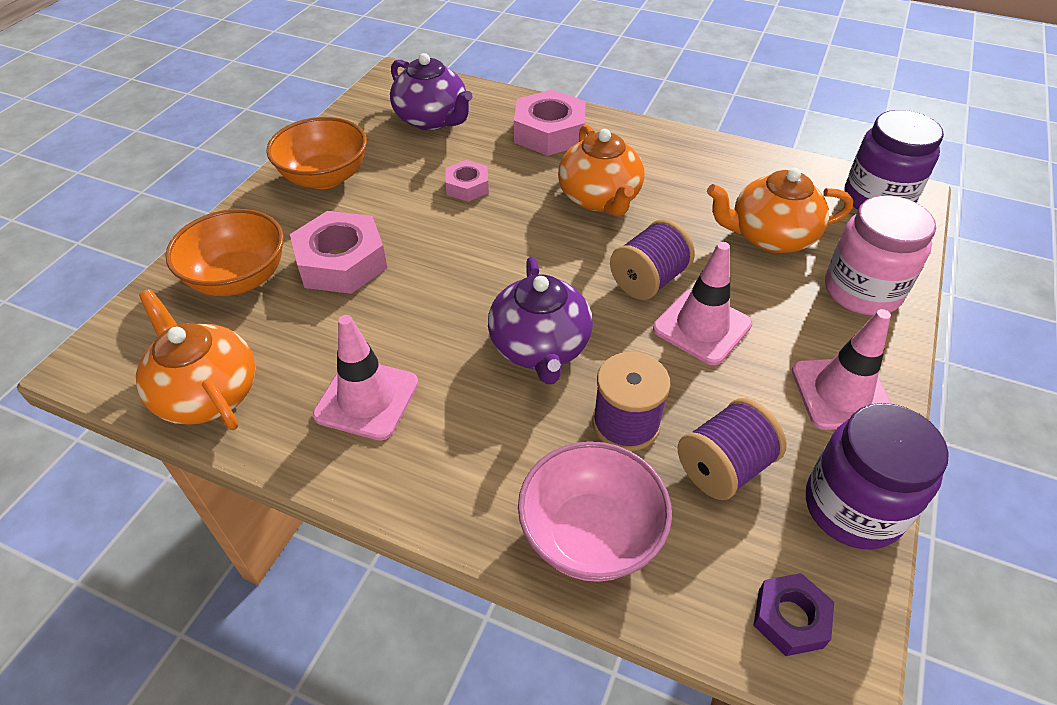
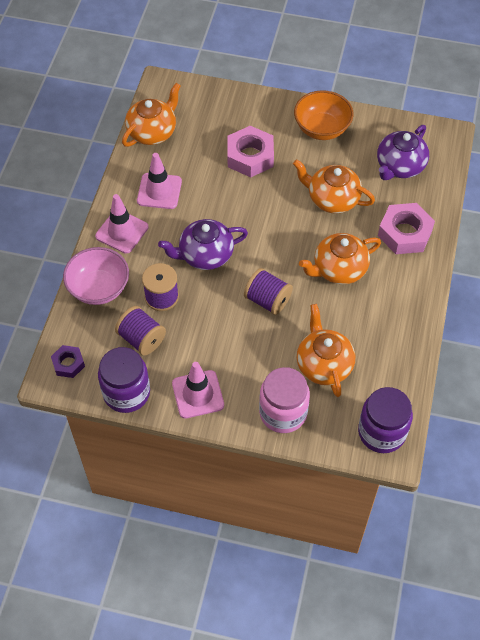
camera: 80 degrees right, 10 degrees up
orange bowl [166,209,284,296] -> none
pink nut [445,160,489,202] -> orange teapot [293,159,375,214]
pink traffic cone [653,242,752,365] -> pink traffic cone moved to [95,194,148,254]

